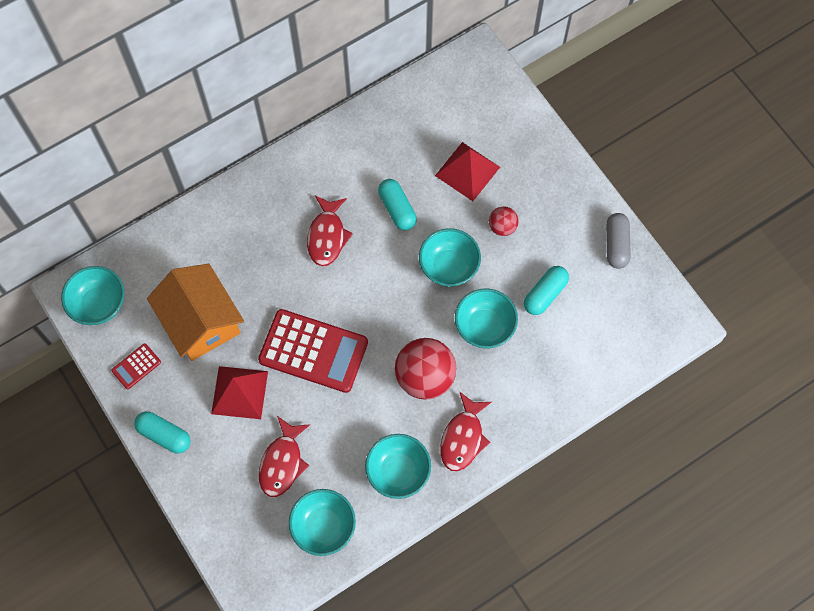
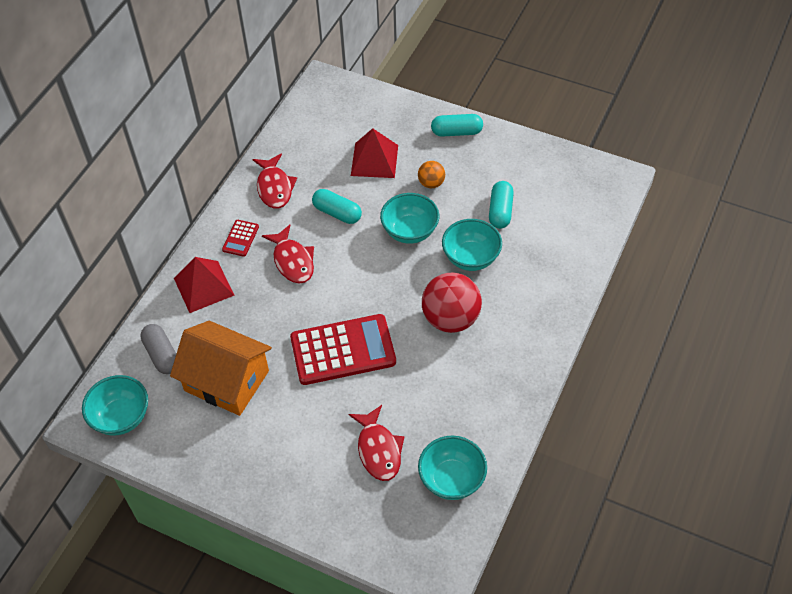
camera: 30 degrees left, 15 degrees down
red calculator [111,343,161,389] -> red calculator moved to [222,220,259,257]
turquoise capsule [134,411,191,453] -> turquoise capsule moved to [431,114,483,137]
red pyramid [211,366,268,419] -> red pyramid moved to [174,257,235,313]
turquoise bowl [365,434,431,499] -> none
red fish [440,391,491,471] -> red fish moved to [253,154,297,209]
red ball [489,207,518,236] -> orange ball [418,161,445,188]
grey capsule [606,213,631,269] -> grey capsule moved to [140,324,176,374]

